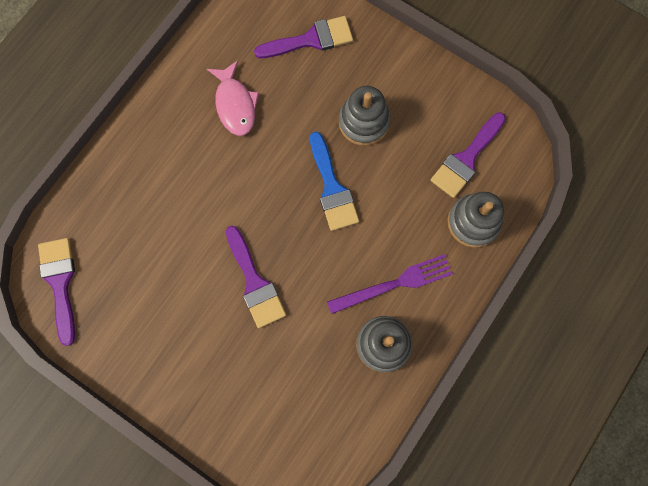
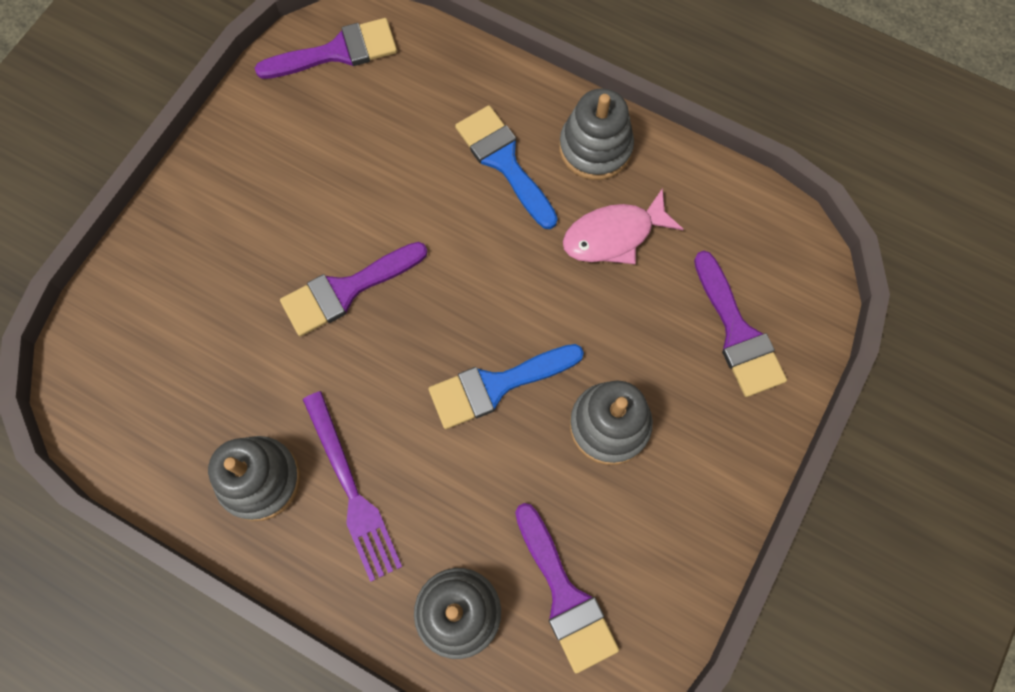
camera: 85 degrees right, 5 degrees down
purple brush [430,112,506,198] -> purple brush turned 150 degrees counterclockwise [515,503,619,674]
none -> blue brush [455,105,558,229]
none -> grey stacking toy [559,88,634,180]

